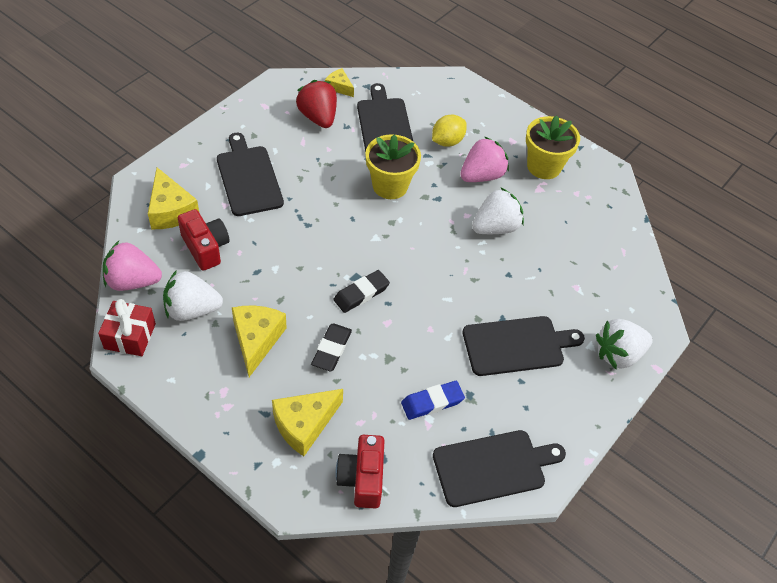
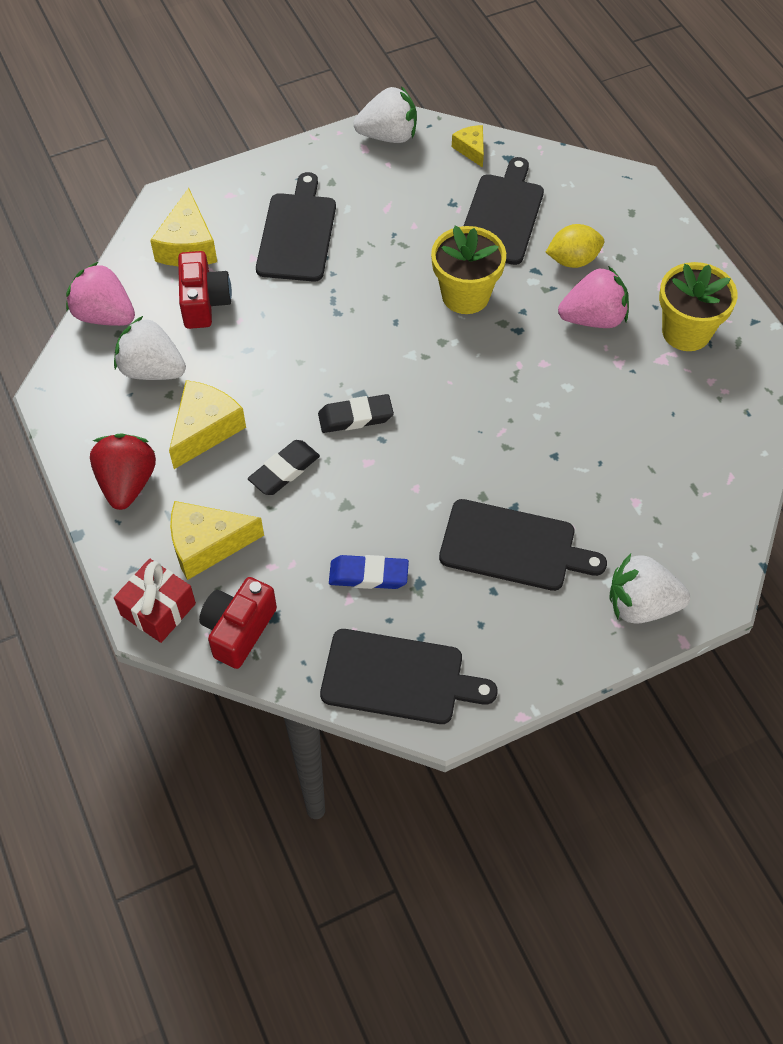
camera: 30 degrees right, 5 degrees up
red gift [98,299,156,356] -> red gift moved to [114,559,196,643]
red strawberry [296,80,337,128] -> red strawberry moved to [90,433,156,510]
white strawberry [472,187,524,234] -> white strawberry moved to [354,86,417,143]

